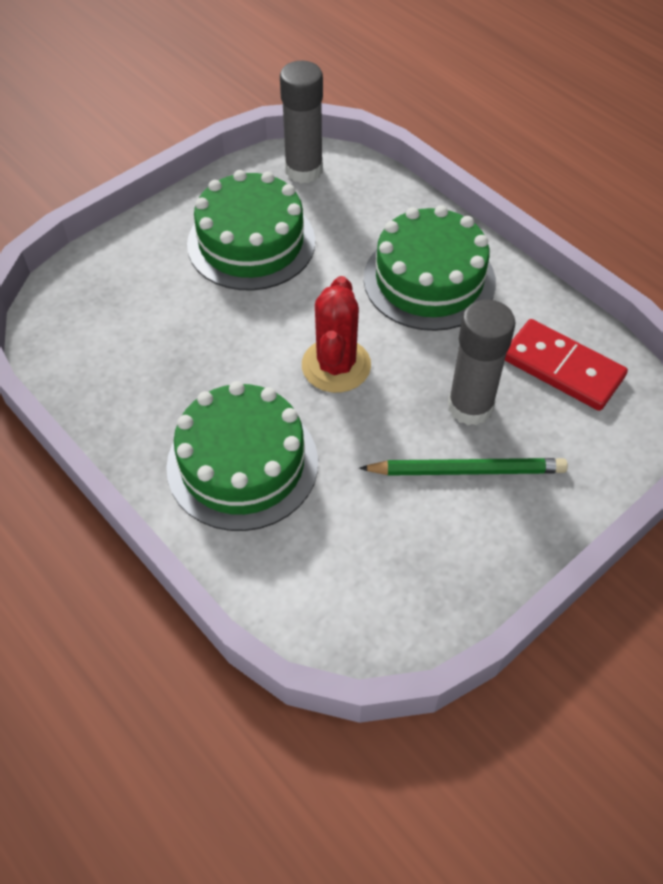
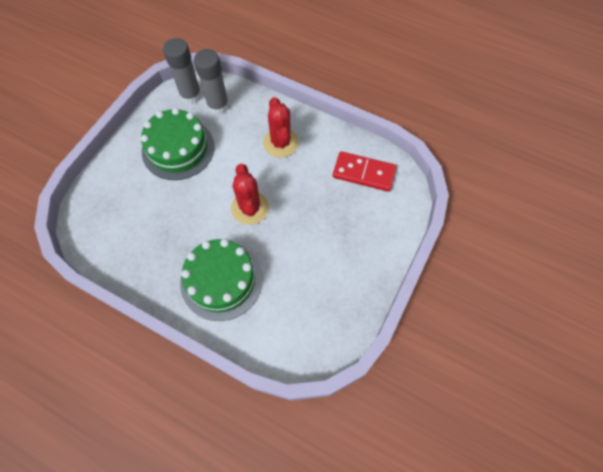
camera: 20 degrees left, 10 degrees up
green pencil [359,458,568,476] -> none
green cake [364,205,496,331] -> red cactus [263,97,299,158]
grey glue stick [448,299,516,425] -> grey glue stick moved to [194,49,229,115]

